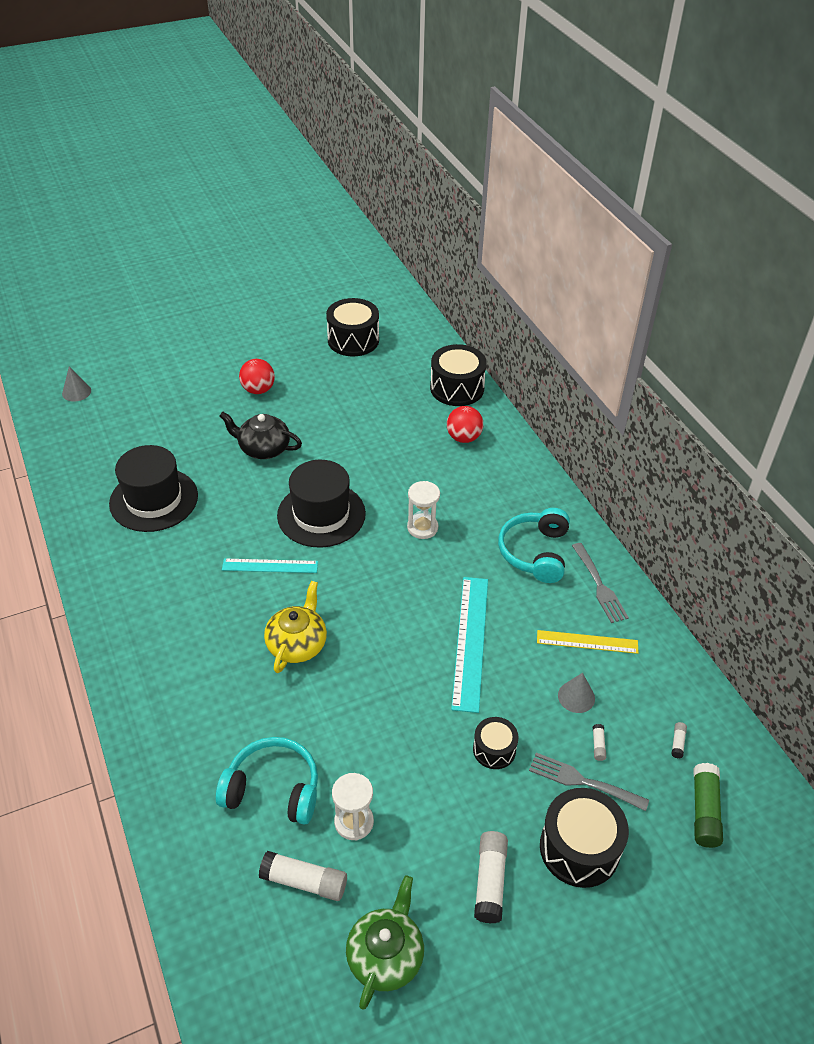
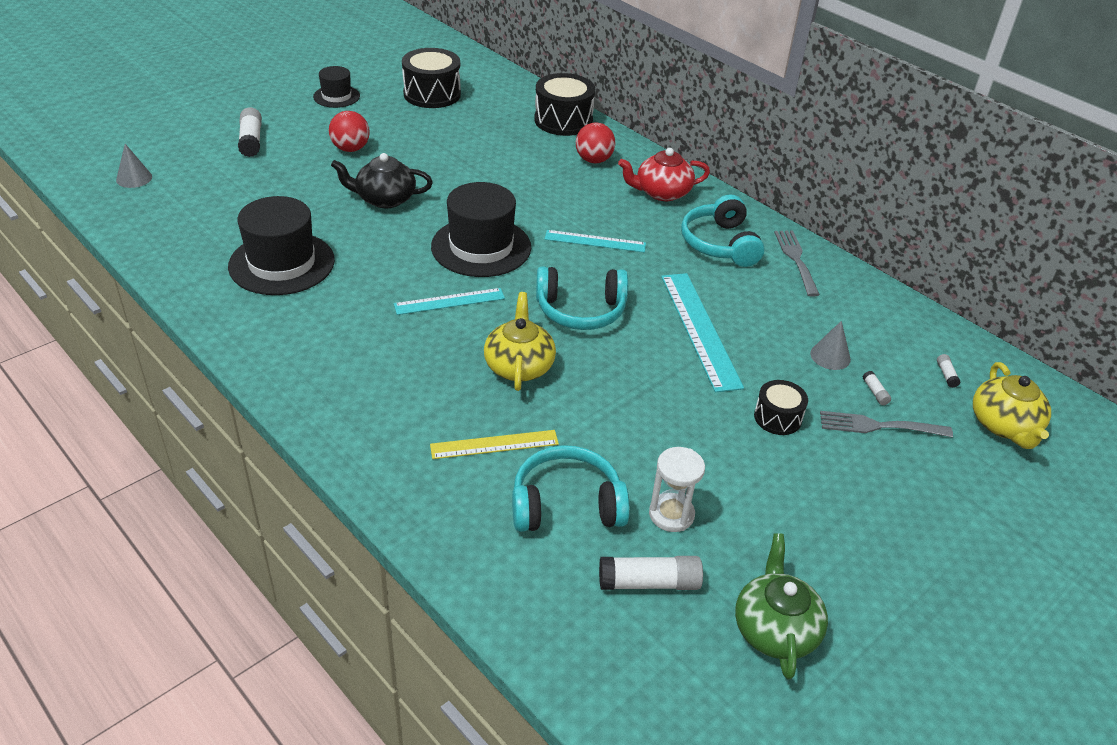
camera: 20 degrees left, 5 degrees down
white hourglass [407,481,440,539] -> turquoise ruler [545,230,646,253]
white glue stick [474,831,508,924] -> white glue stick moved to [238,107,262,157]
yellow ruler [537,630,639,654] -> yellow ruler moved to [430,430,559,459]
black drum [540,788,629,888] -> none
grey fork [572,543,629,623] -> grey fork turned 150 degrees counterclockwise [774,231,820,297]
green glue stick [693,763,723,848] -> yellow teapot [973,362,1051,449]
none -> black hat [313,66,360,108]
none -> turquoise headphones [536,267,628,330]
none -> red teapot [618,148,710,201]

